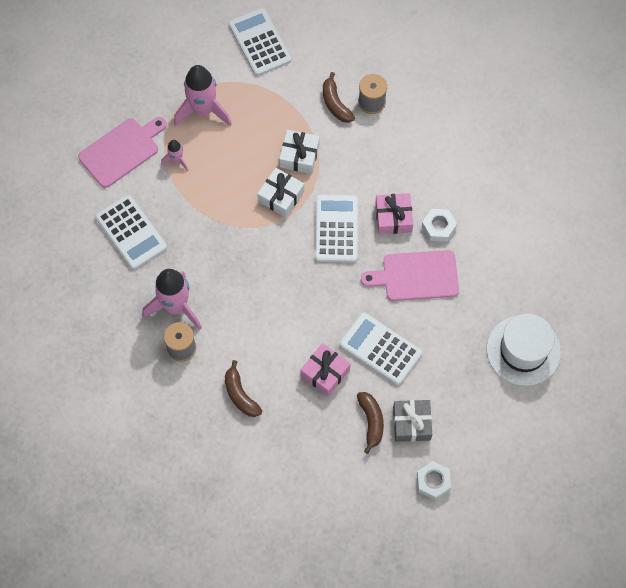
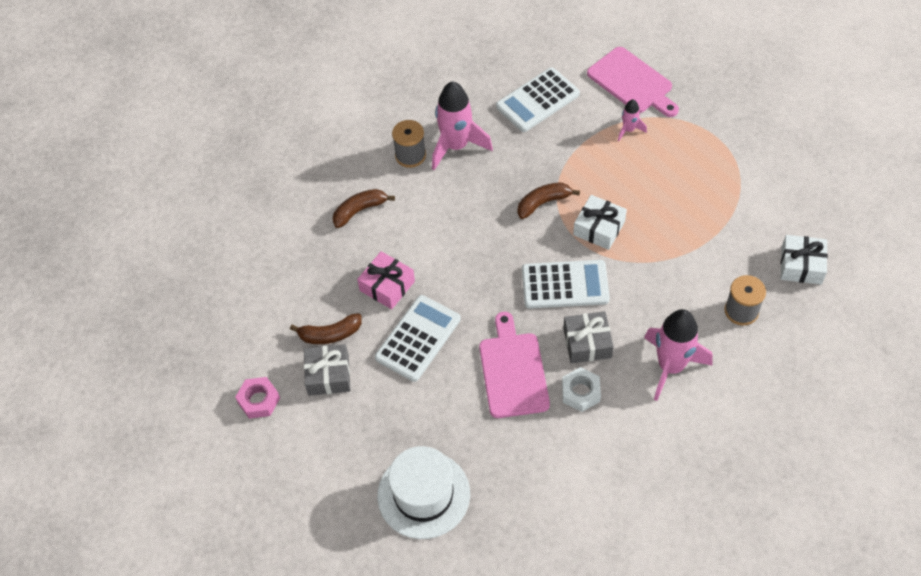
camera: 90 degrees right, 10 degrees down
pink rocket [174,65,232,126] -> pink rocket moved to [644,309,713,401]
white calculator [229,8,291,76] -> none
white gift [279,130,320,174] -> white gift moved to [781,235,828,285]
brown banana [323,72,355,123] -> brown banana moved to [517,182,580,219]
pink gift [375,193,413,234] -> grey gift [563,311,614,364]
white nut [417,461,451,500] -> pink nut [235,377,280,419]

